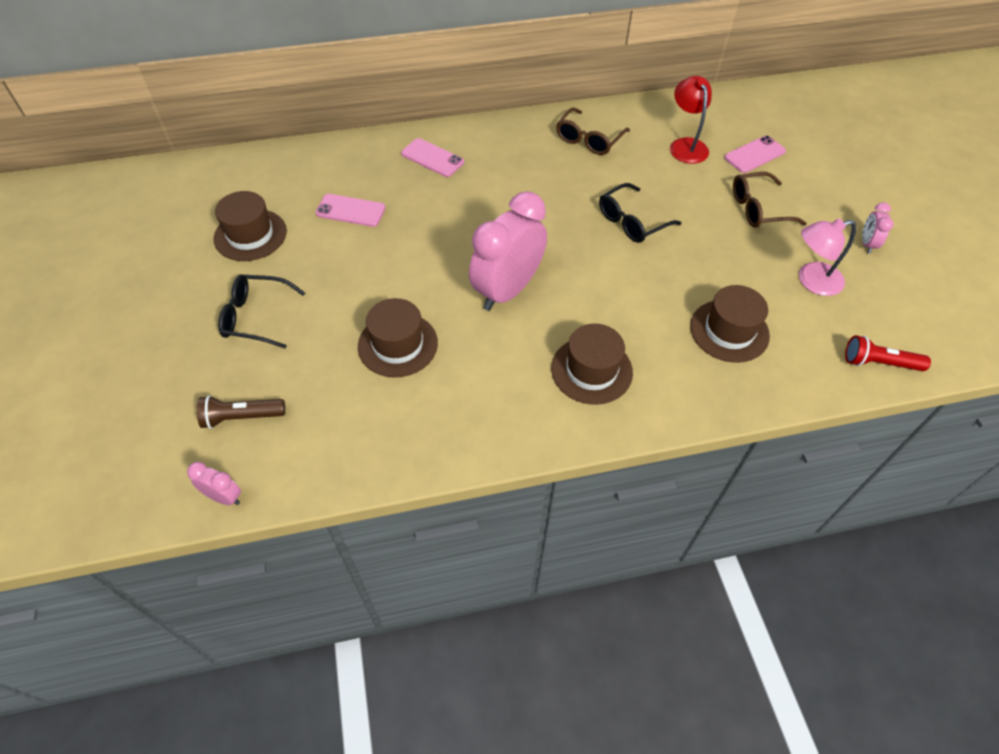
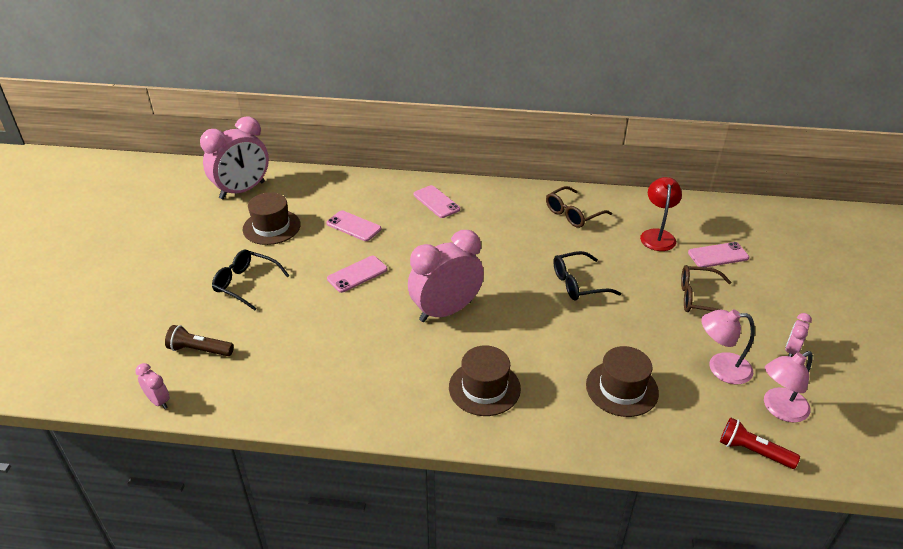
camera: 20 degrees right, 15 degrees down
brown hat [358,298,438,378] -> none
none -> pink clock [200,116,269,199]
none -> pink phone [327,256,387,293]
none -> pink lamp [764,351,813,423]

